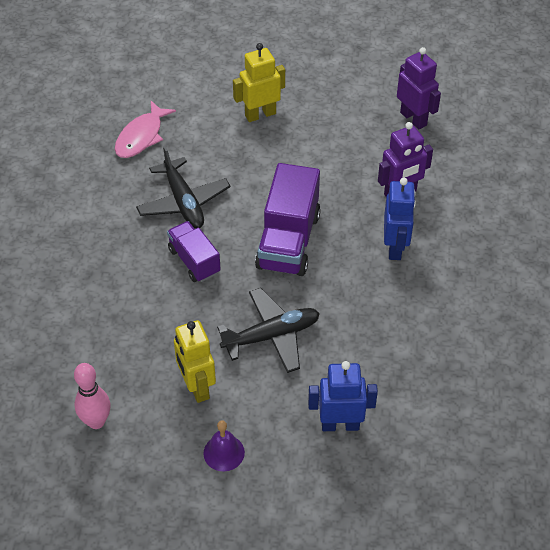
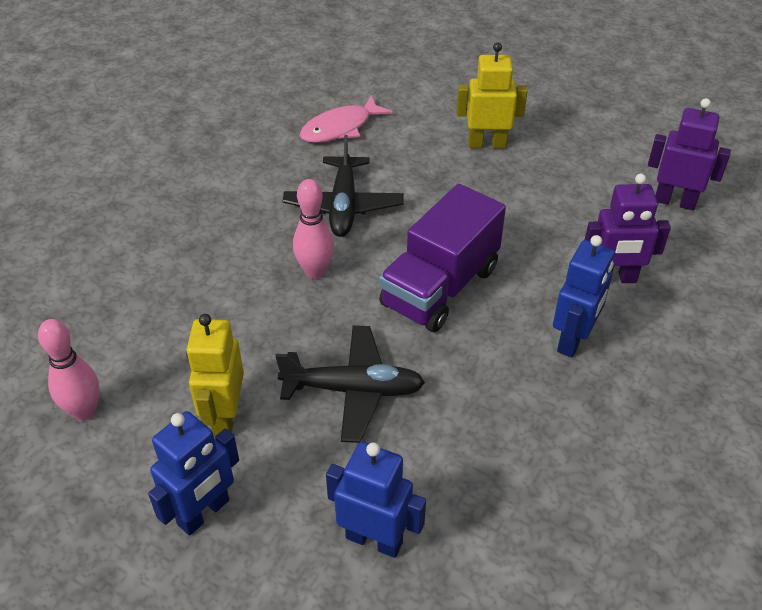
camera: 25 degrees right, 5 degrees down
purple truck [167,221,221,282] -> pink bowling pin [293,179,334,279]
purple bell [203,420,245,471] -> blue robot [148,411,239,535]
purple robot [397,47,441,130] -> purple robot turned 60 degrees counterclockwise [648,98,731,210]

